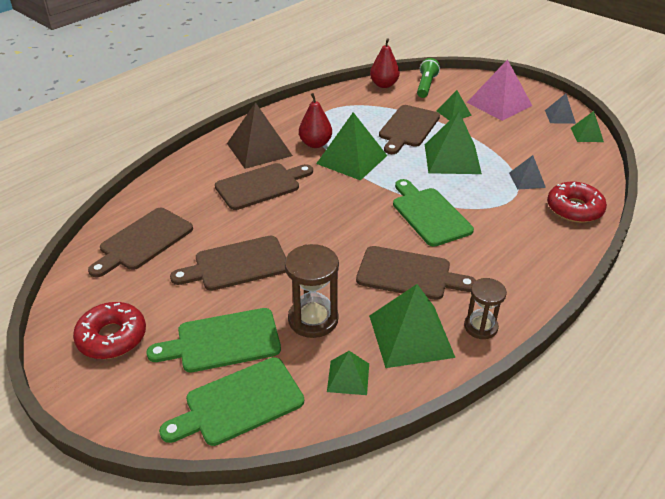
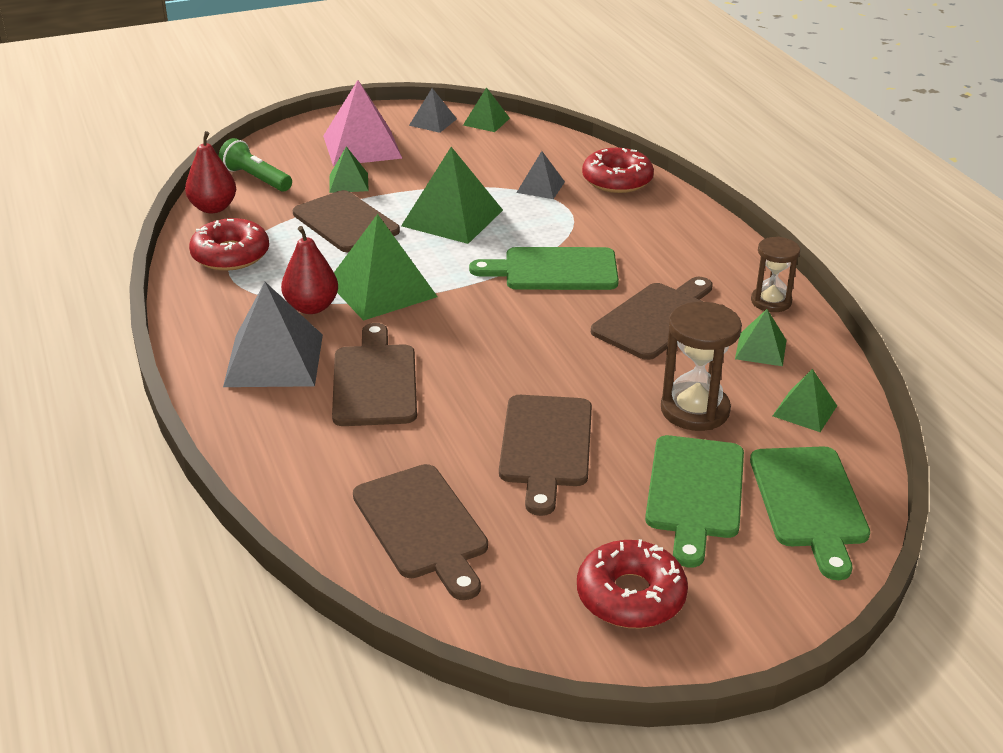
camera: 65 degrees left, 5 degrees down
brown pyramid [227,102,293,169] -> grey pyramid [223,282,323,387]
green pyramid [369,284,456,368] -> green pyramid [735,309,787,366], size x0.53
none -> red donut [189,218,269,271]

